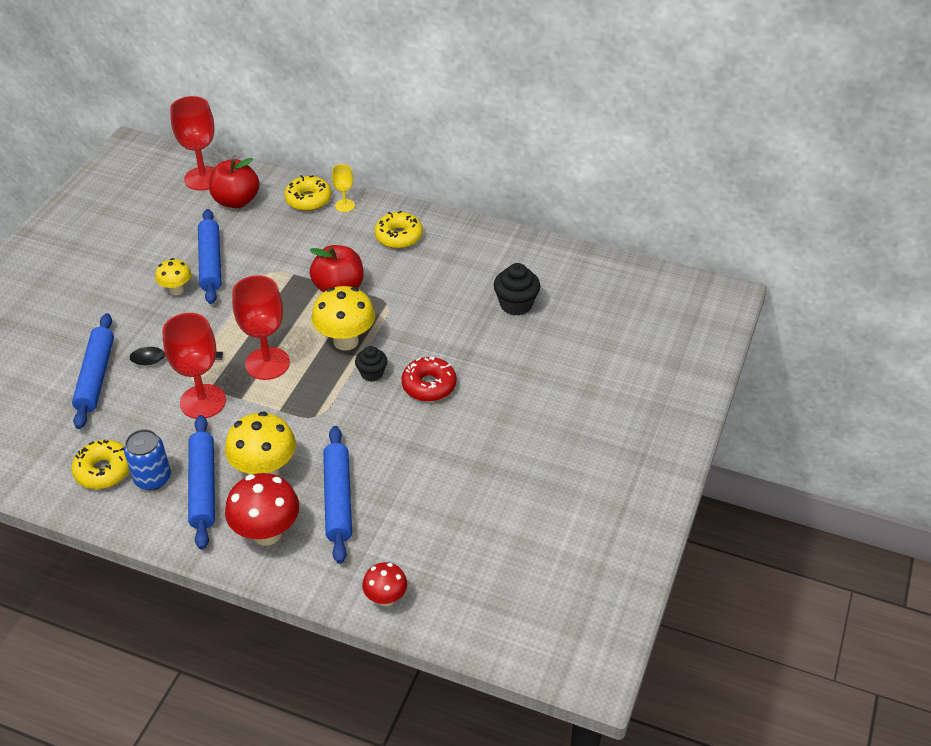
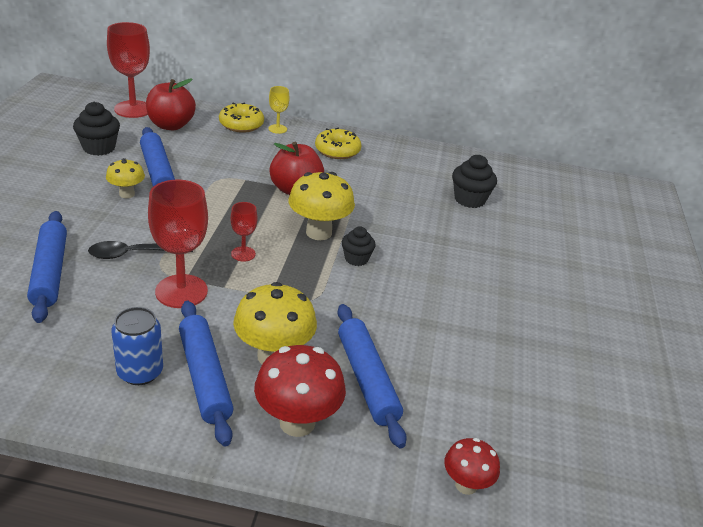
camera: 15 degrees left, 10 degrees down
yellow donut [71,440,130,489] -> none
red goblet [232,275,290,380] -> red goblet [230,202,257,262], size x0.51
red donut [401,357,456,402] -> none
none -> black cupcake [73,102,120,156]

